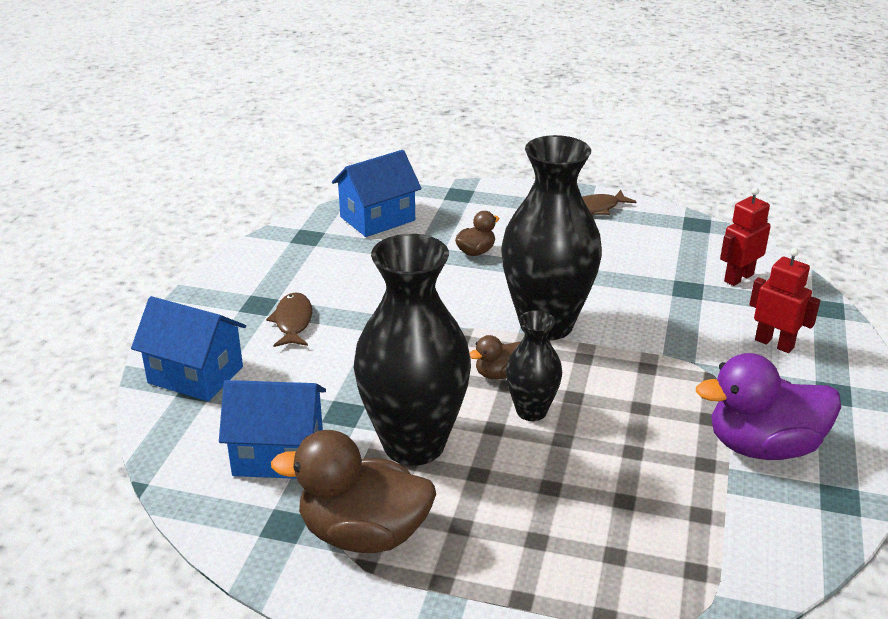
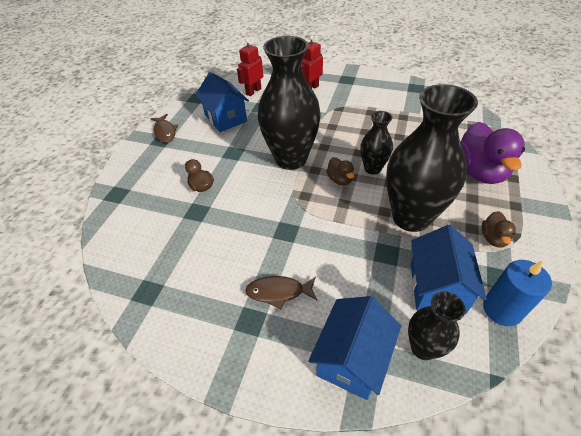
camera: 85 degrees left, 15 degrees up
brown duck [271,430,436,553] -> brown duck [482,211,516,248], size x0.48
blue house [332,150,421,237] -> blue house moved to [195,72,249,132]
purple duck [696,353,841,460] -> purple duck moved to [460,122,525,184]
red robot [720,187,771,286] -> red robot turned 75 degrees clockwise [237,39,263,96]
none -> black vase [408,291,465,360]
none -> blue candle [483,260,552,326]

